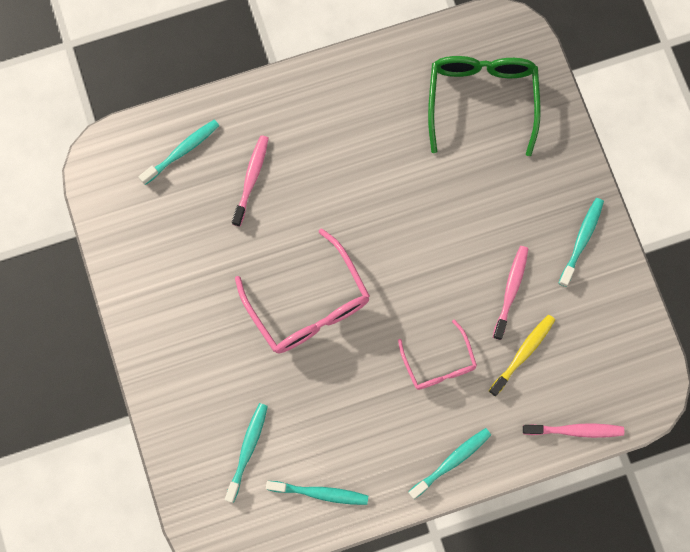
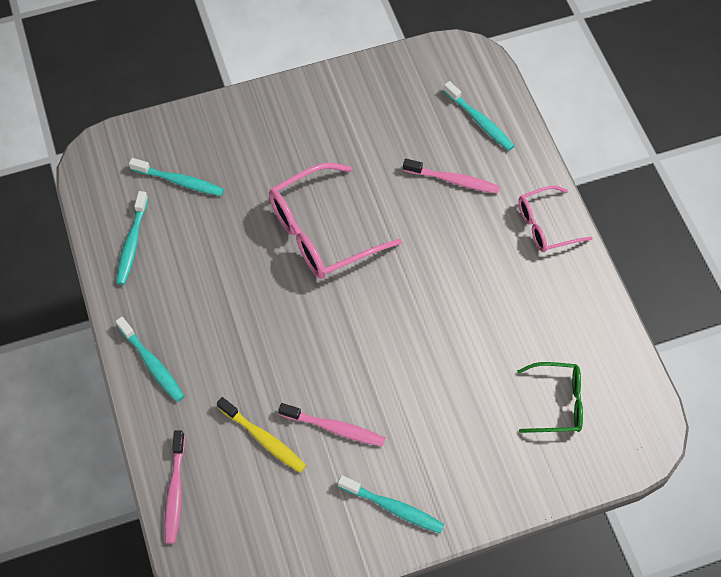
camera: 90 degrees right, 15 degrees down
pink glasses [398,320,477,390] -> pink glasses moved to [518,186,593,252]
green glasses [428,56,541,156] -> green glasses [517,362,583,433], size x0.59

